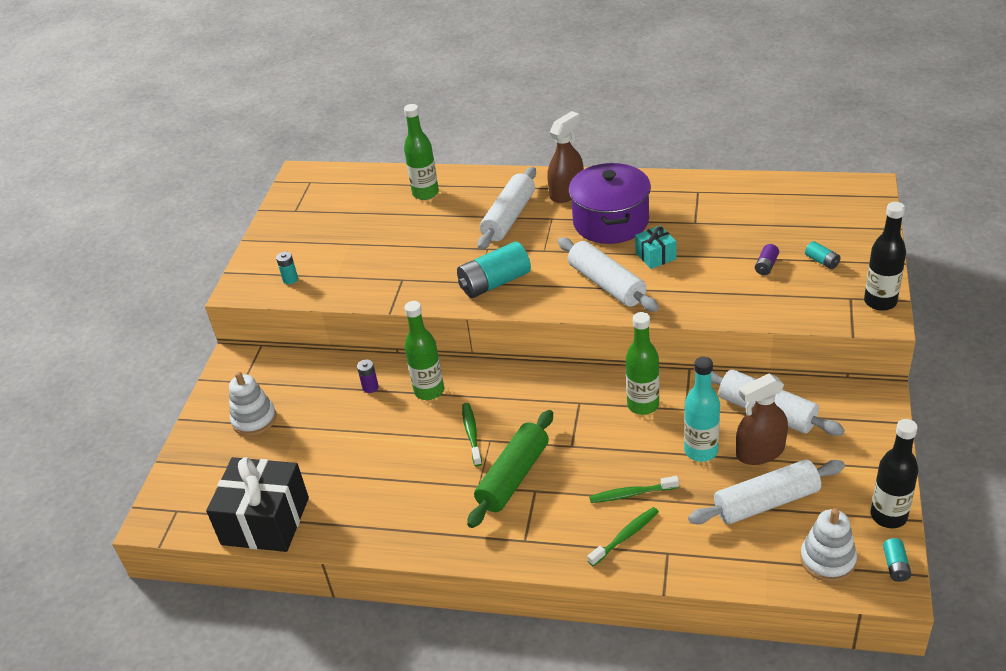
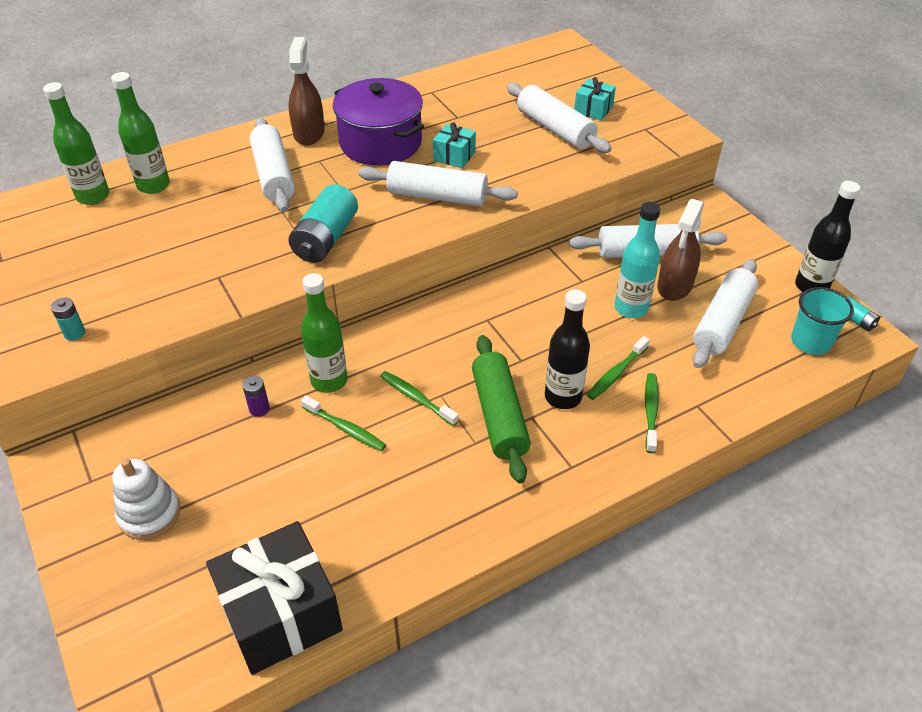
camera: 45 degrees left, 5 degrees up
green bottle [626,312,659,415] -> green bottle moved to [43,82,110,205]
purple battery [755,244,779,275] -> white rolling pin [506,83,611,153]
white stacking toy [800,508,857,582] -> turquoise cup [791,287,854,355]
turquoise battery [805,241,841,269] -> turquoise gift [574,77,616,121]
black bottle [864,202,906,311] -> black bottle moved to [545,289,590,409]
none -> green toothbrush [301,395,386,451]

